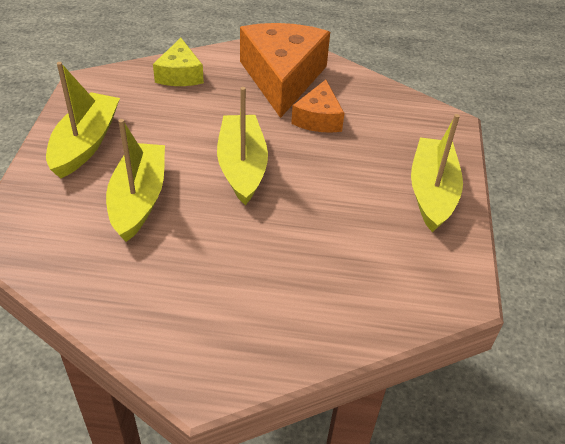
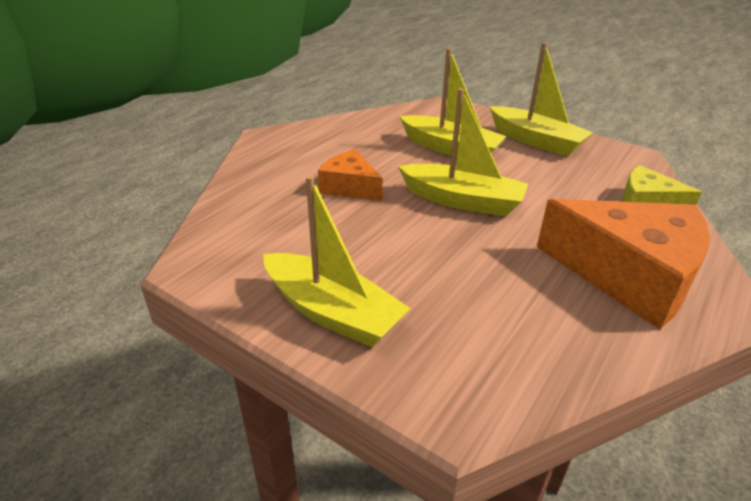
camera: 120 degrees right, 10 degrees down
orange cheese [291,80,344,133] -> orange cheese moved to [318,149,383,201]

